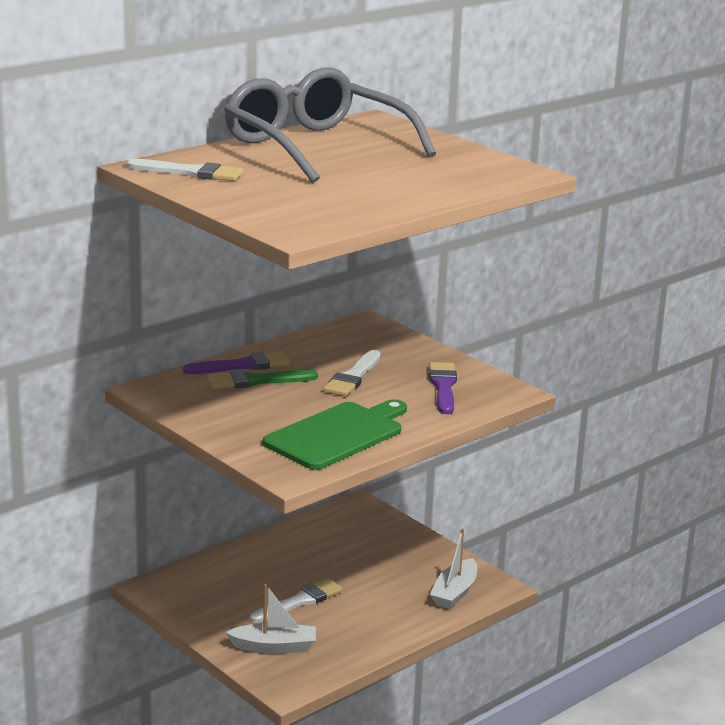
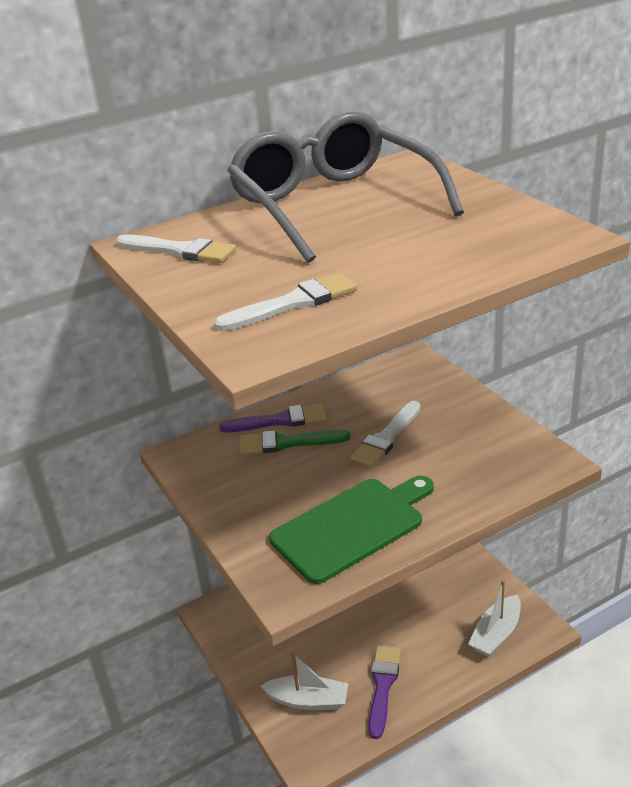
camera: 15 degrees right, 10 degrees up
white brush [250,578,343,623] -> white brush moved to [214,273,357,331]
purple brush [429,362,457,414] -> purple brush moved to [368,645,401,739]

